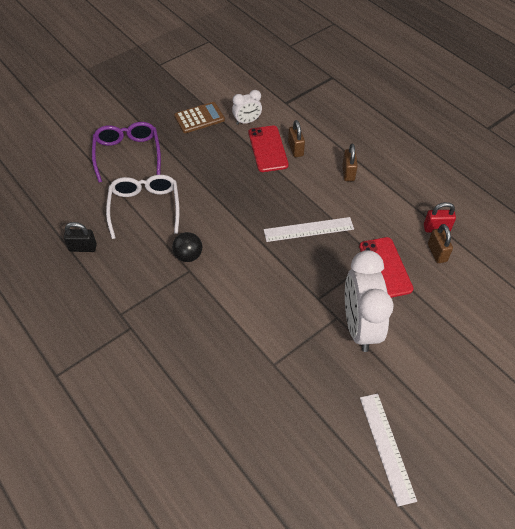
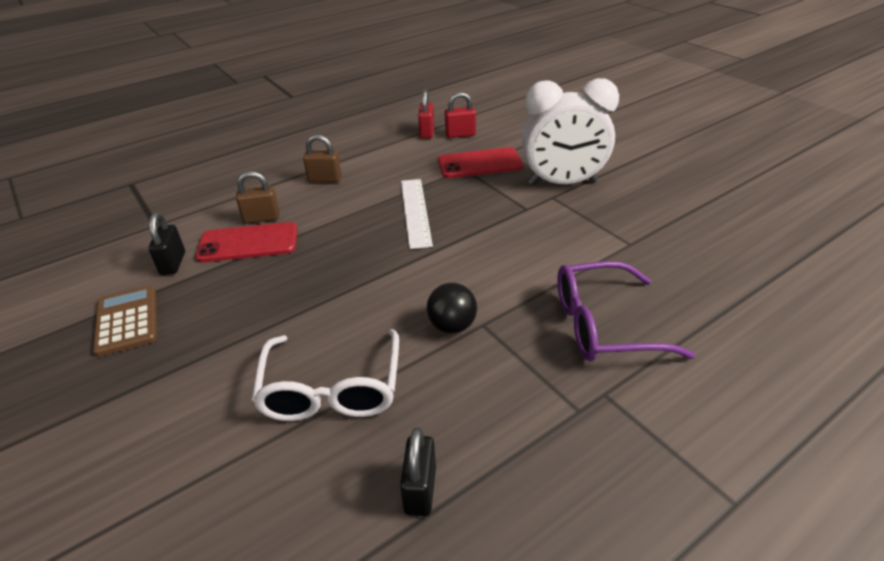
camera: 85 degrees left, 15 degrees down
purple glasses [92,122,161,183] -> purple glasses moved to [557,261,695,362]
white glasses [106,175,180,239] -> white glasses turned 90 degrees counterclockwise [251,329,399,421]
white clock [232,90,262,125] -> black padlock [148,212,185,275]
white ruler [360,393,417,507] -> none
brown padlock [428,224,453,263] -> red padlock [445,92,476,138]

